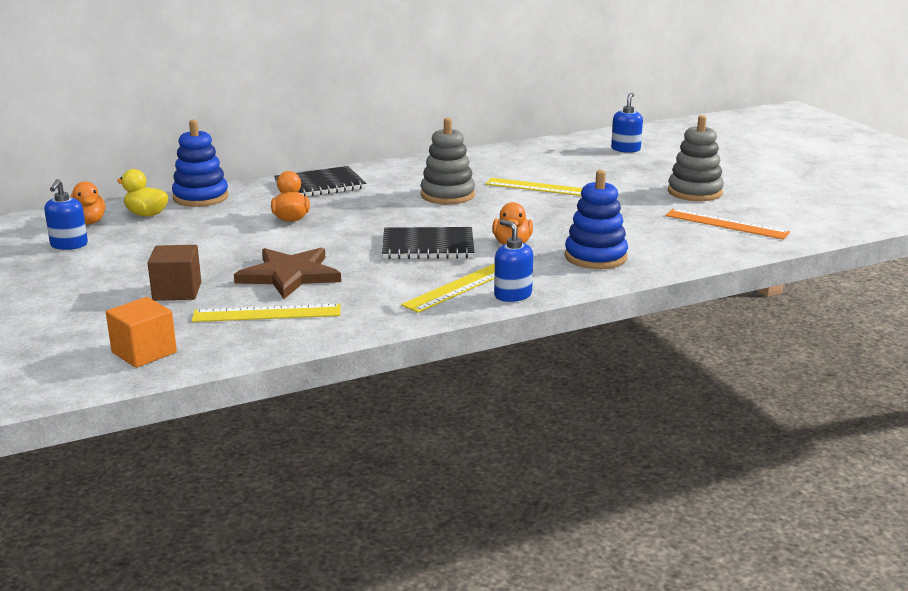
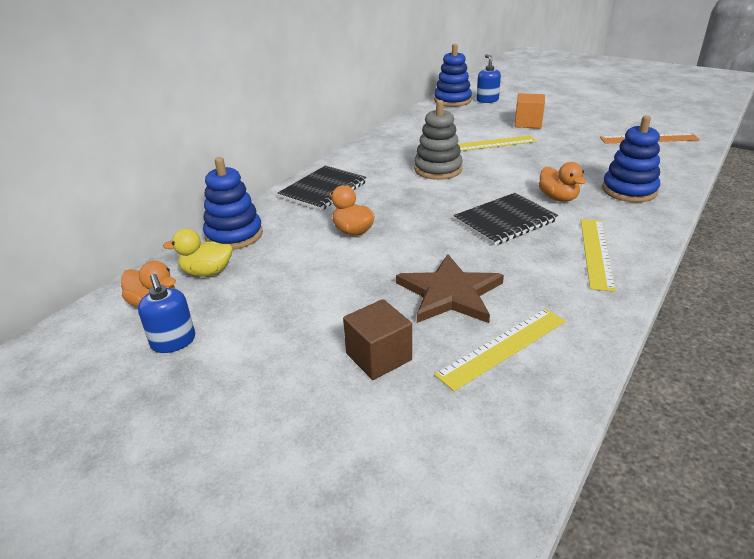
camera: 30 degrees left, 10 degrees up
orange cube [106,297,177,368] -> orange cube moved to [515,93,545,129]
blue soap dispenser [494,219,533,302] -> none
grey stacking toy [668,115,724,201] -> none
none -> blue stacking toy [434,44,472,107]

